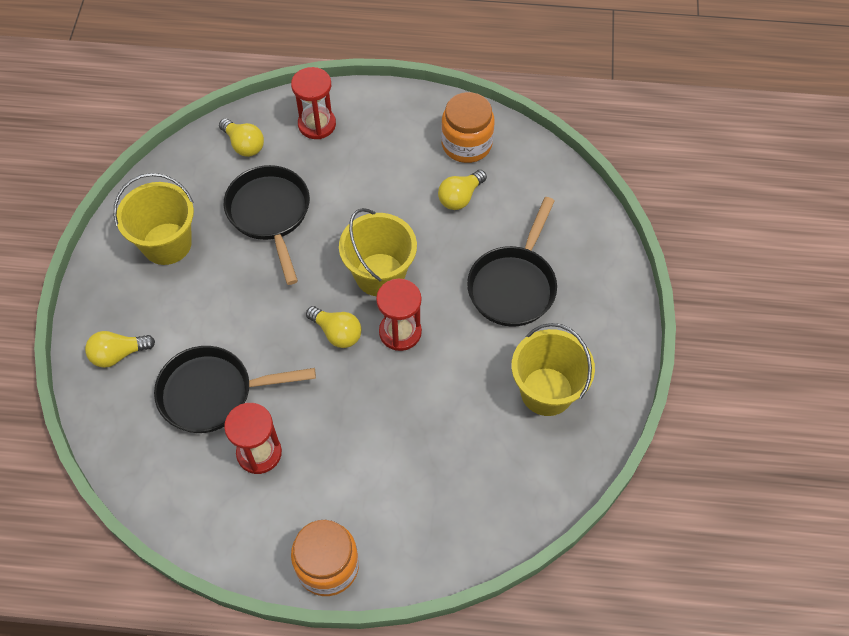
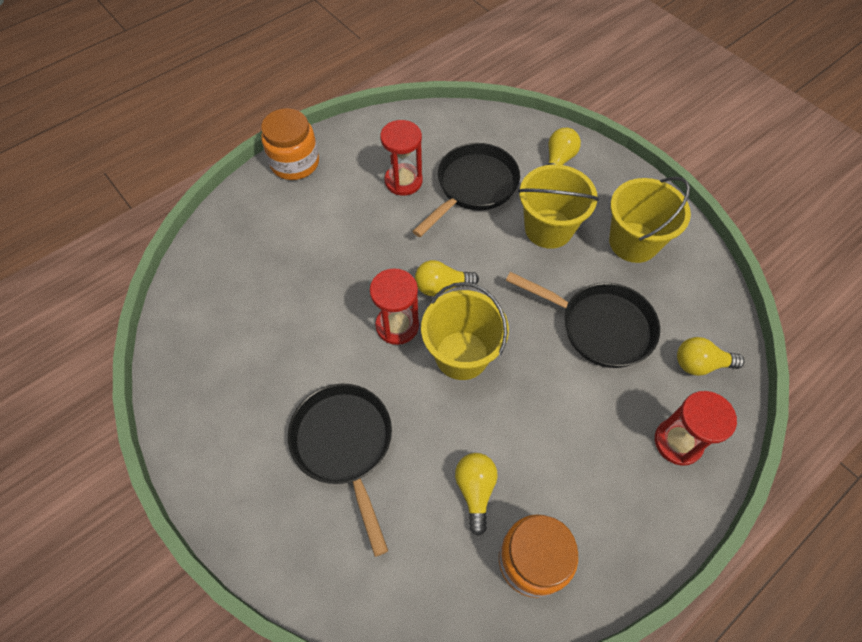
camera: 135 degrees right, 0 degrees up
yellow bucket [512,323,595,416] -> yellow bucket moved to [518,164,599,249]

